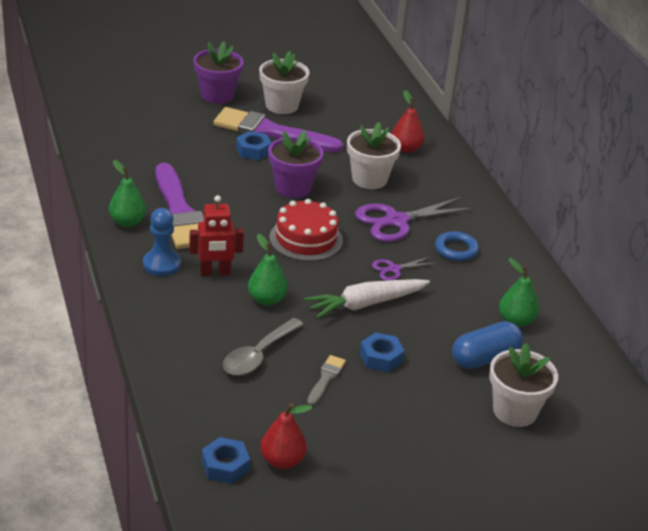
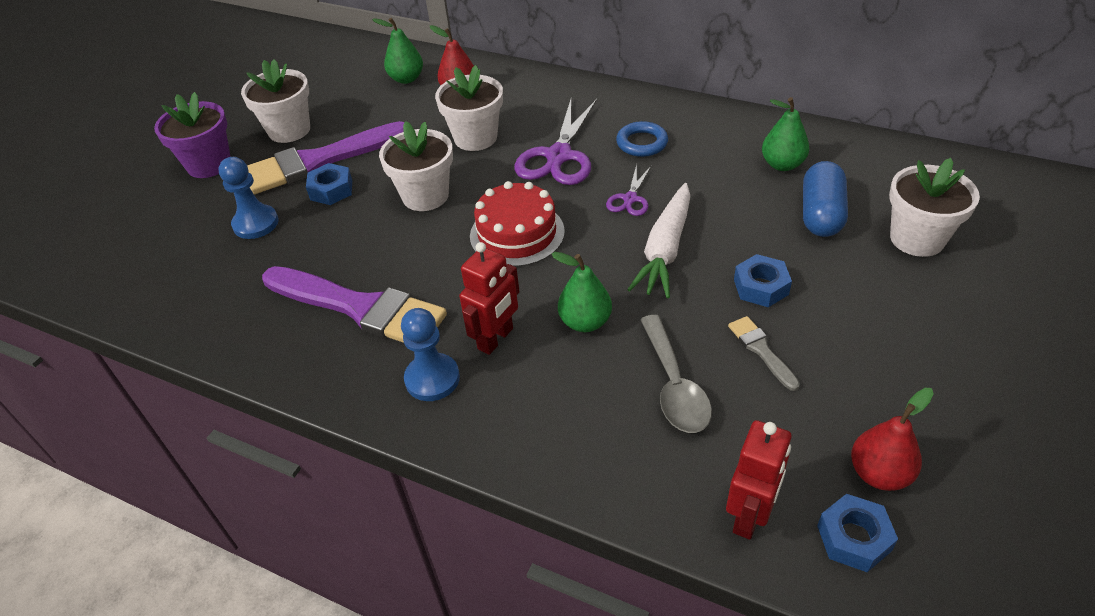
camera: 40 degrees left, 10 degrees up
green pear [109,160,146,227] -> green pear moved to [372,18,423,84]
purple flower pot [268,130,324,198] -> white flower pot [379,121,453,211]
none -> blue pawn [219,157,279,239]
none -> red robot [726,420,791,540]

